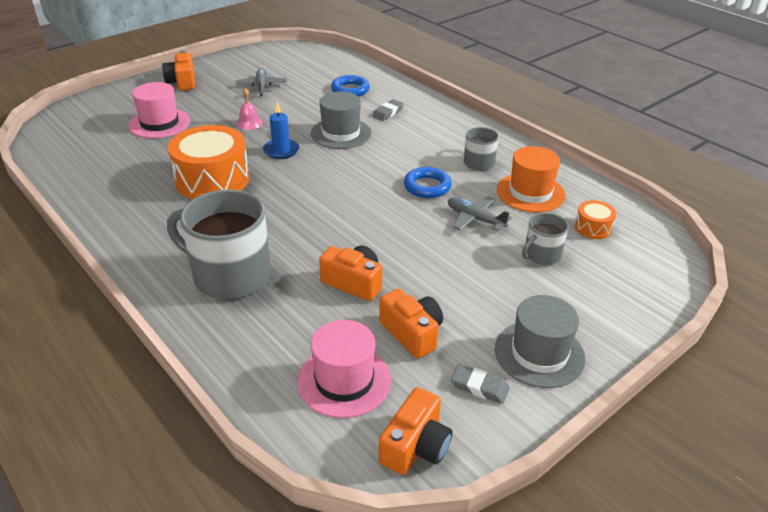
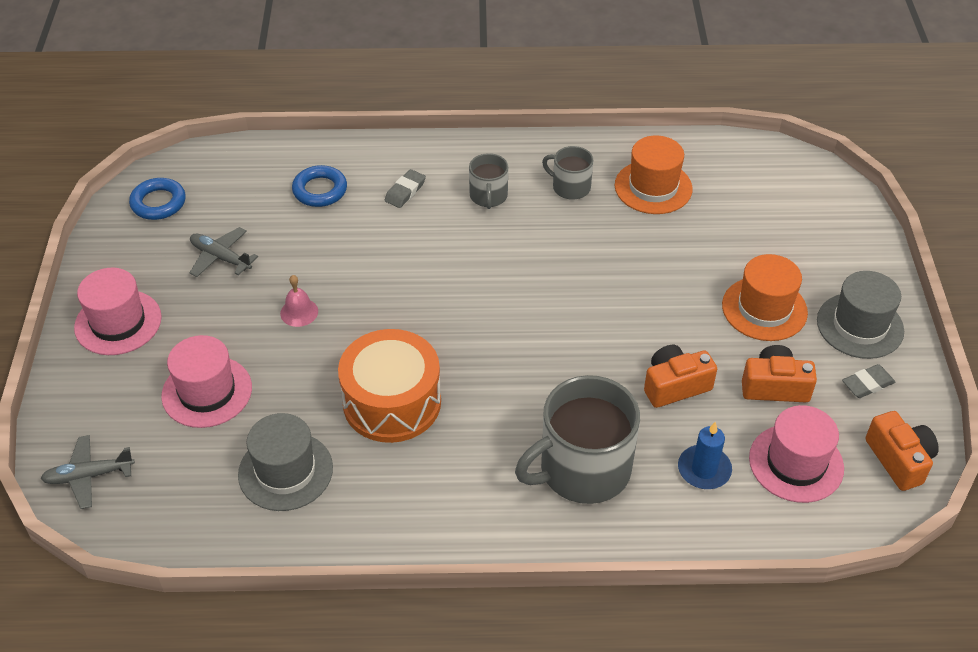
camera: 50 degrees left, 10 degrees up
orange camera [162,51,195,90] -> pink hat [74,268,162,355]
blue candle [263,102,299,159] -> blue candle moved to [678,422,732,489]
grey hat [311,91,371,149] -> grey hat moved to [238,413,333,511]
grey eraser [372,99,404,121] -> grey eraser turned 45 degrees clockwise [385,169,426,208]
blue ring [404,167,452,198] -> blue ring moved to [129,178,186,220]
grey plane [448,196,512,231] -> grey plane moved to [41,435,135,509]
grey mug [522,213,568,265] -> grey mug moved to [469,153,508,209]
orange drum [575,200,617,239] -> none
none -> orange hat [722,254,808,341]

